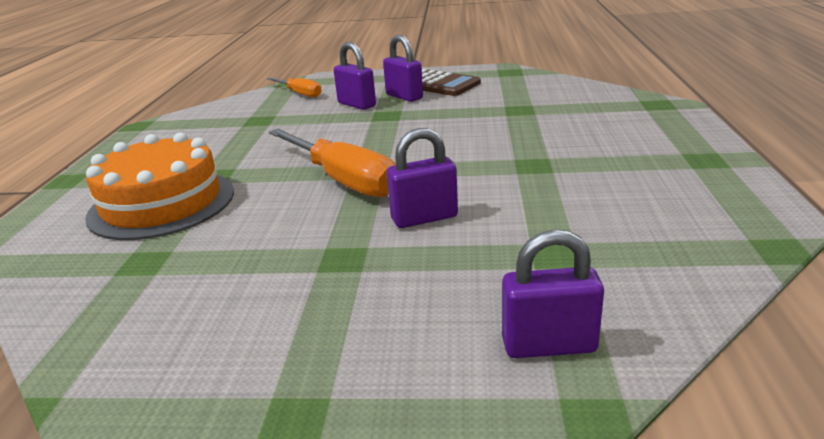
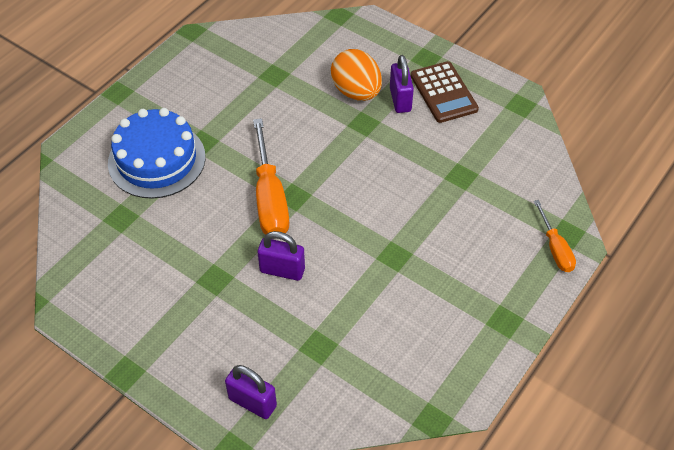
camera: 30 degrees right, 25 degrees up
orange cake [85,132,234,240] -> blue cake [108,108,206,199]
orange screwdriver [267,77,322,98] -> orange screwdriver moved to [534,200,576,272]
purple padlock [334,42,376,110] -> orange egg [331,49,382,101]

